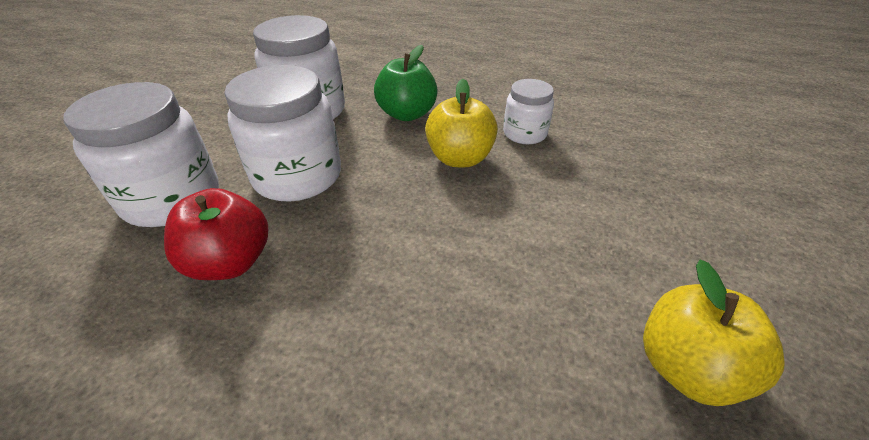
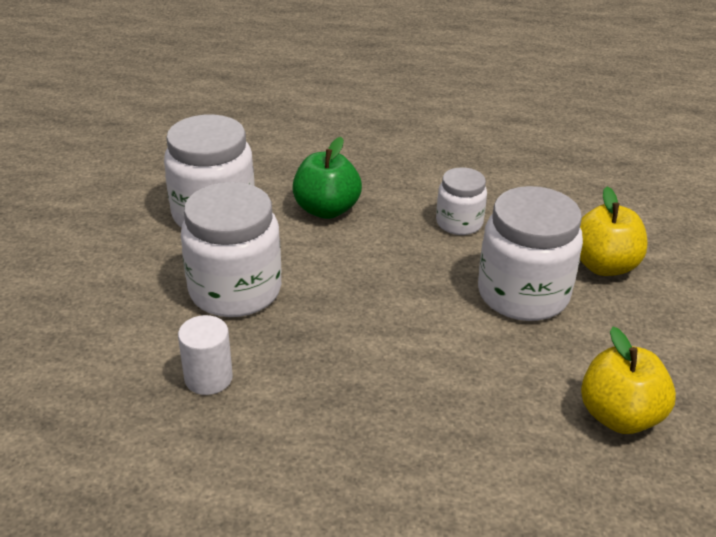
camera: 10 degrees left, 5 degrees down
white jar [64,82,219,227] -> white jar moved to [478,186,583,321]
red apple [164,188,268,280] -> white cylinder [178,315,233,395]
yellow apple [425,79,498,167] -> yellow apple moved to [580,187,647,276]

